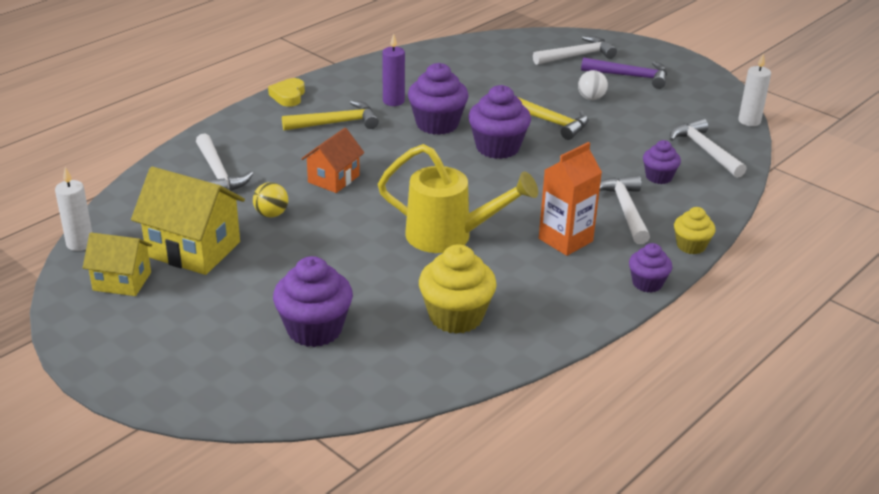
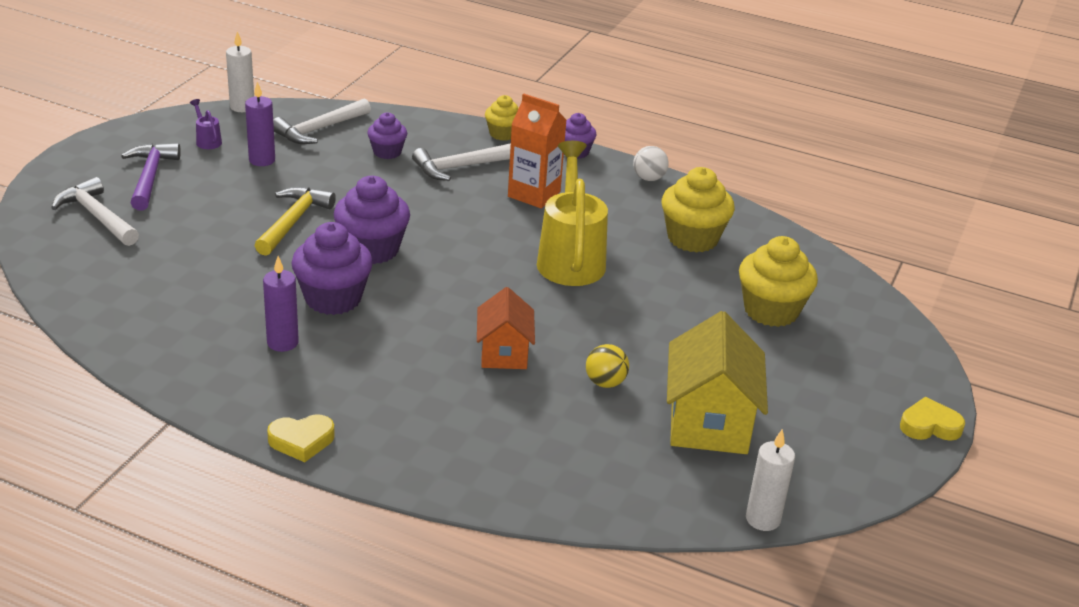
camera: 110 degrees left, 0 degrees up
yellow house [83,233,152,296] -> none
white hammer [196,133,253,191] -> none
purple cupcake [273,256,353,347] -> yellow cupcake [739,236,818,327]
yellow hammer [282,101,379,131] -> none
orange house [301,128,364,193] -> orange house turned 75 degrees clockwise [477,287,535,369]
white ball [578,70,608,100] -> white ball moved to [633,146,669,181]
none -> purple watering can [190,99,222,149]
none -> purple candle [245,81,275,166]
none -> yellow heart [900,397,965,441]

